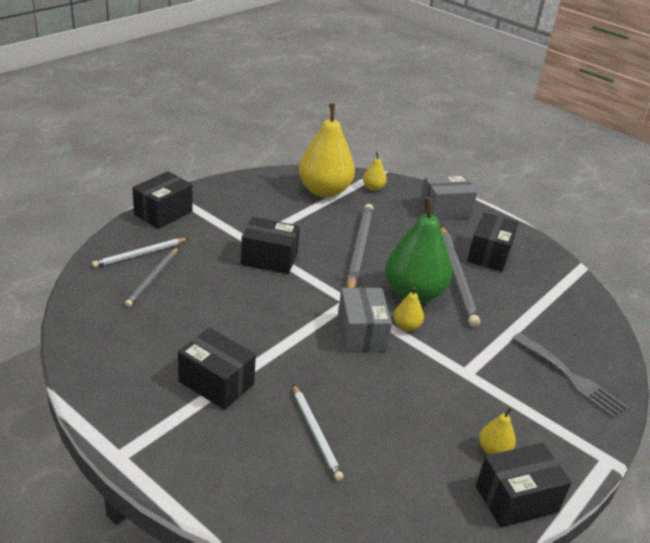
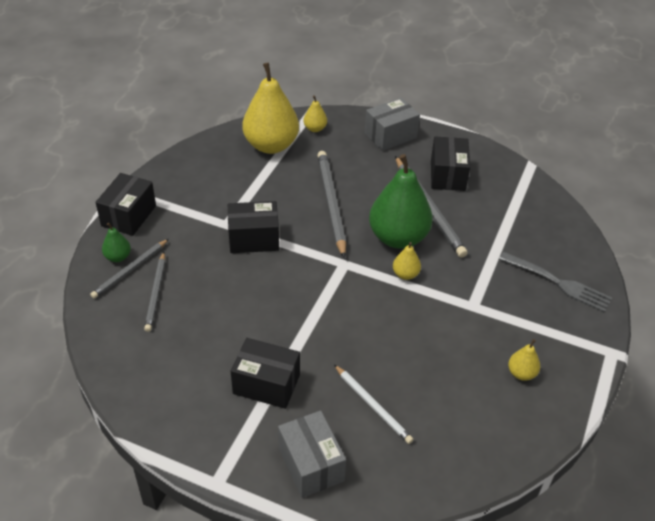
camera: 15 degrees left, 10 degrees up
white pencil [92,238,189,268] -> grey pencil [90,239,169,298]
grey box [338,287,392,353] -> grey box moved to [278,410,346,498]
black box [476,443,572,527] -> none
none -> green pear [102,223,131,262]

